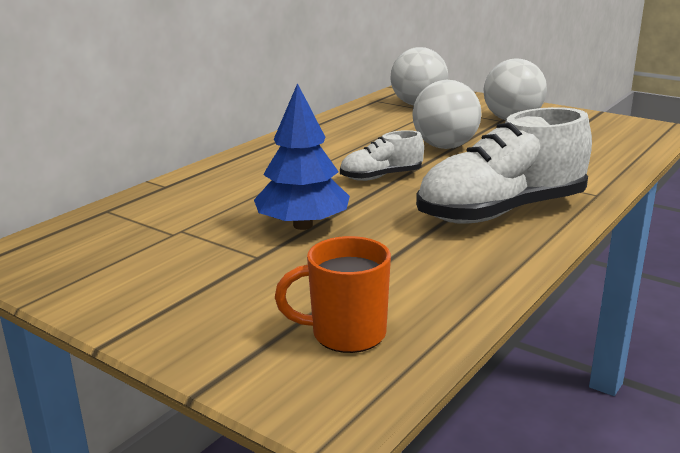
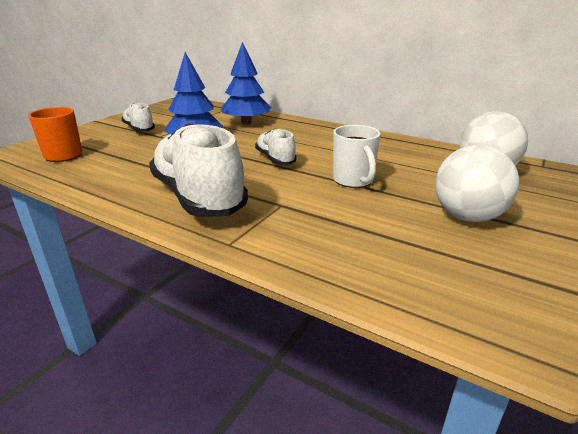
camera: 85 degrees right, 5 degrees up
white ball [412,80,482,149] -> white mug [333,125,381,188]
none -> white shoe [121,103,155,131]
none -> blue tree [221,42,271,124]

